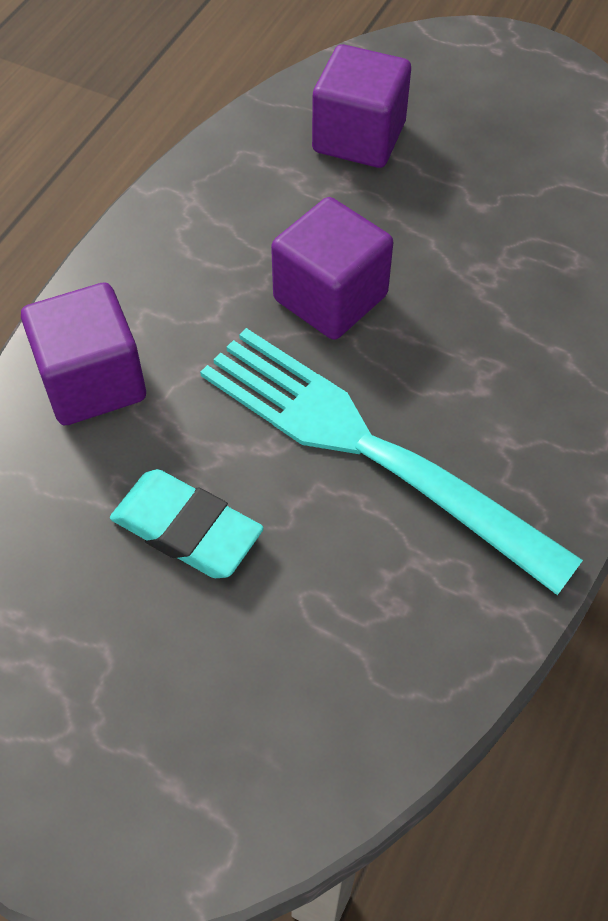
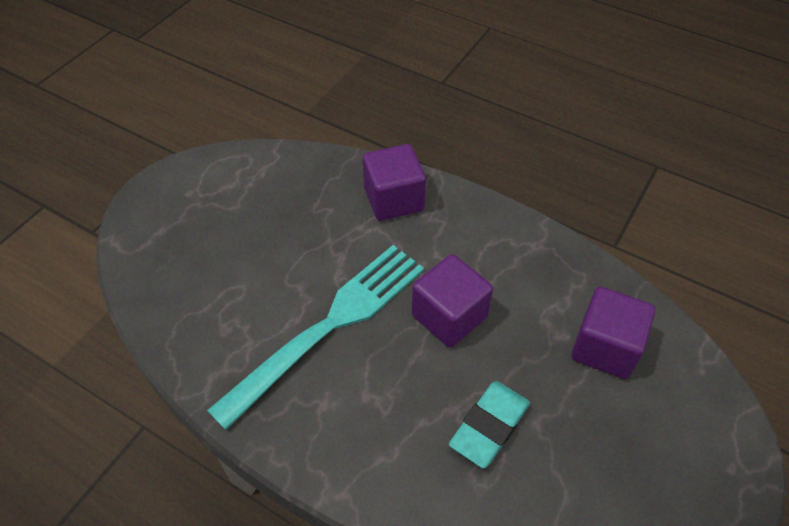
camera: 95 degrees right, 5 degrees down
turquoise eraser [110,469,264,578] -> turquoise eraser moved to [449,381,530,468]

